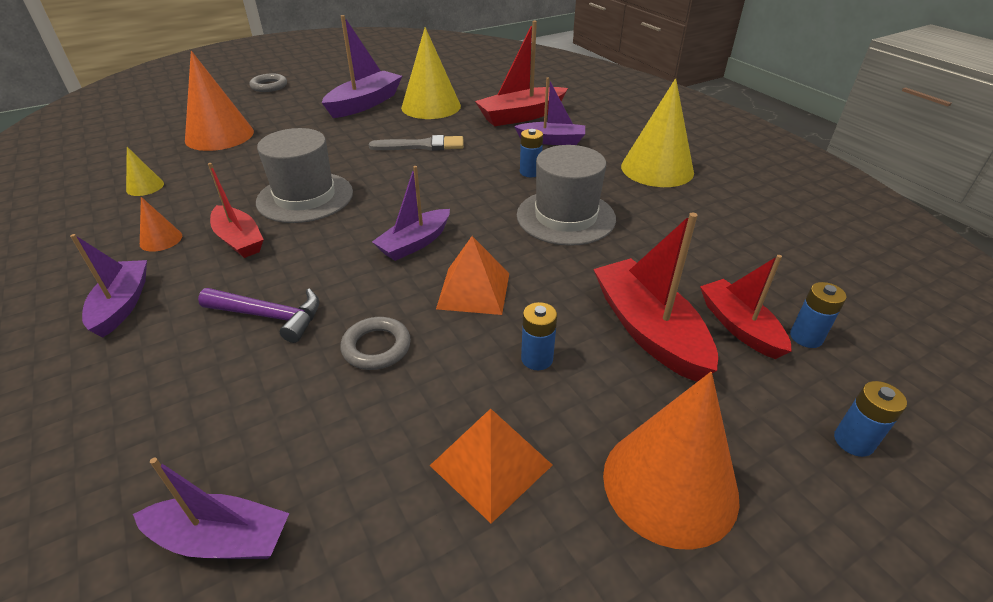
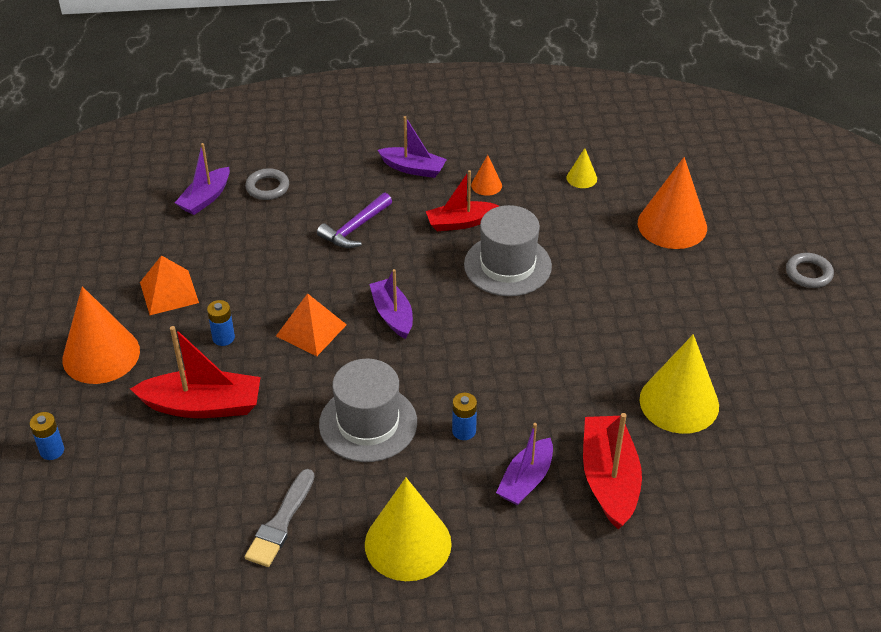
camera: 115 degrees right, 5 degrees up
purple boat [322,15,402,118] -> none
grey ring [340,317,411,370] -> grey ring moved to [245,168,289,200]
grey brush [369,135,464,151] -> grey brush moved to [245,469,315,567]
red boat [700,255,792,359] -> none
blue battery [790,282,847,348] -> none

